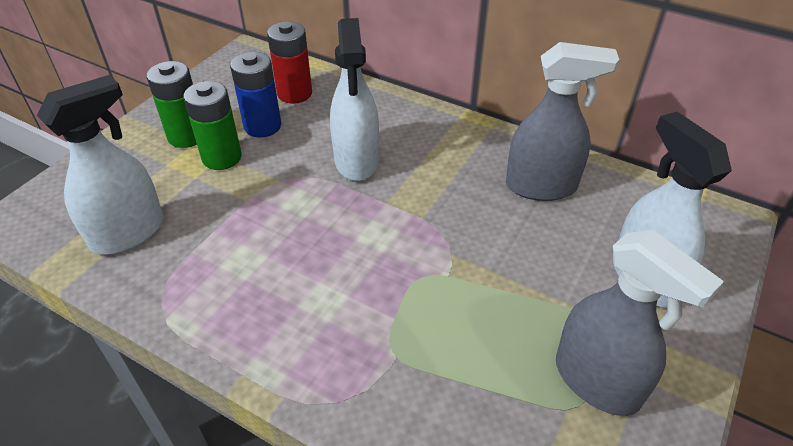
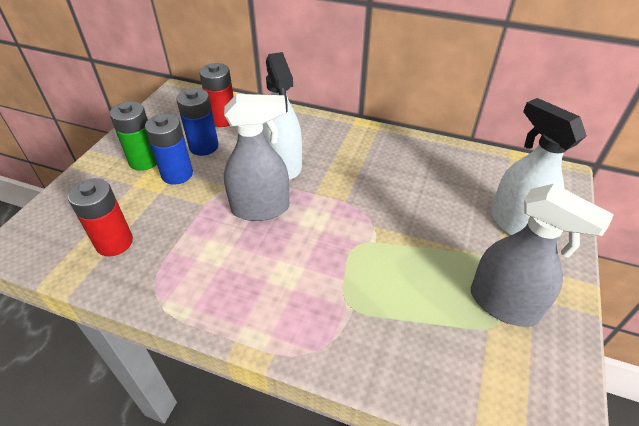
camera: 10 degrees left, 0 degrees up
white spray bottle [37,75,164,255] -> red battery [68,178,133,256]
green battery [183,81,242,170] -> blue battery [145,114,193,185]
grey spray bottle [506,42,619,201] -> grey spray bottle moved to [224,94,289,221]

